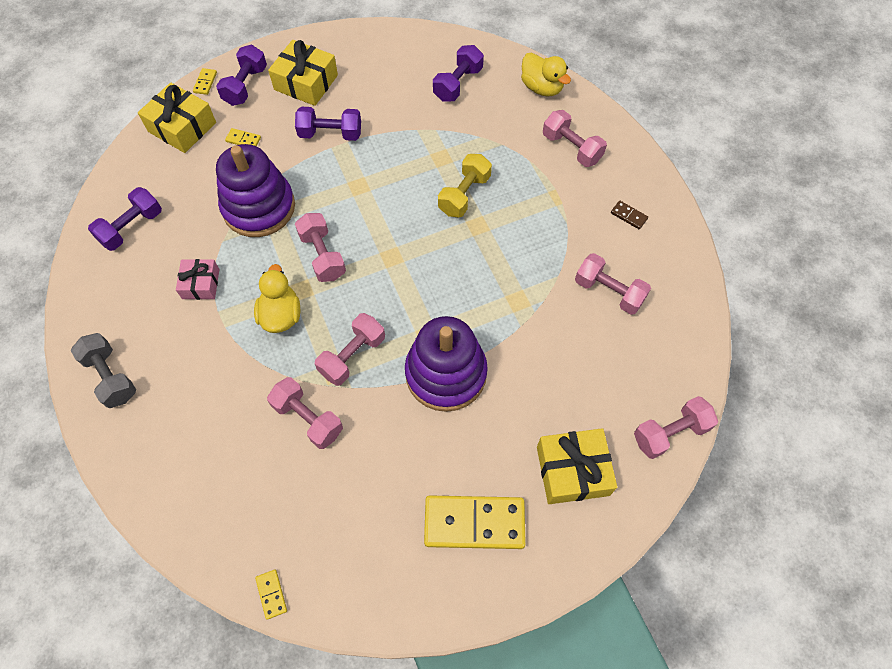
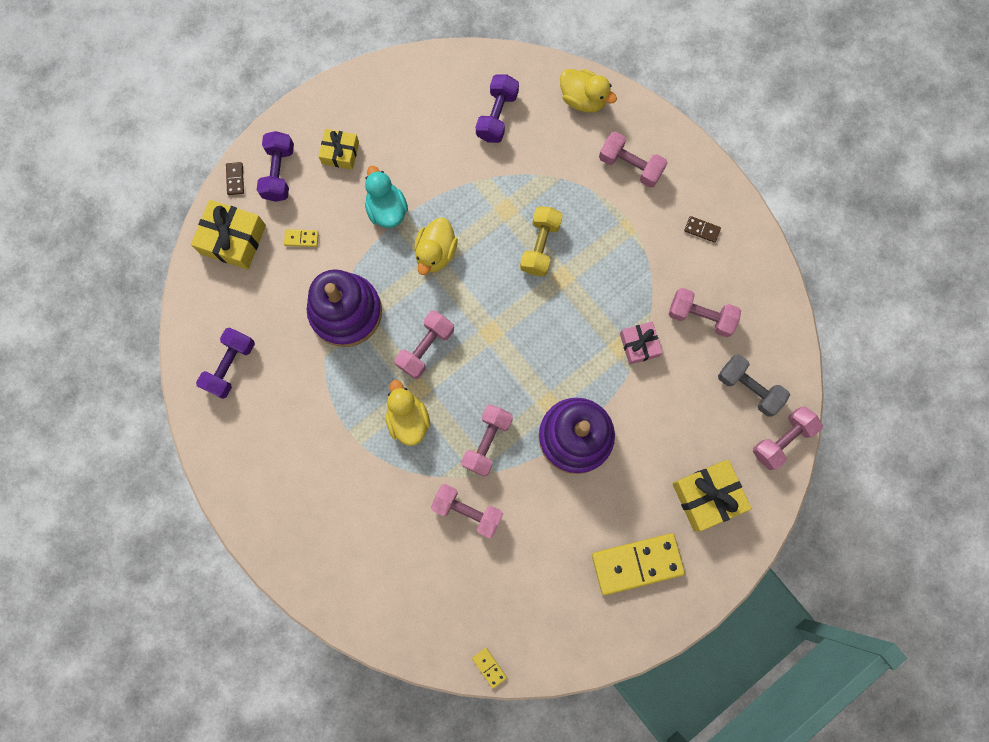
camera: 15 degrees left, 15 degrees up
grey dumbbell [71,333,136,408] -> grey dumbbell moved to [718,355,790,417]
pink gift [176,259,219,300] -> pink gift moved to [620,322,662,365]
yellow domino [193,68,217,95] -> brown domino [226,162,244,195]
yellow gift [268,40,338,106] -> yellow gift [318,129,359,170], size x0.62
purple dumbbell [295,107,361,141] -> turquoise duck [365,166,408,228]
pink dumbbell [295,213,346,282] -> pink dumbbell turned 75 degrees clockwise [394,310,454,379]
none -> yellow duck [414,218,458,275]

